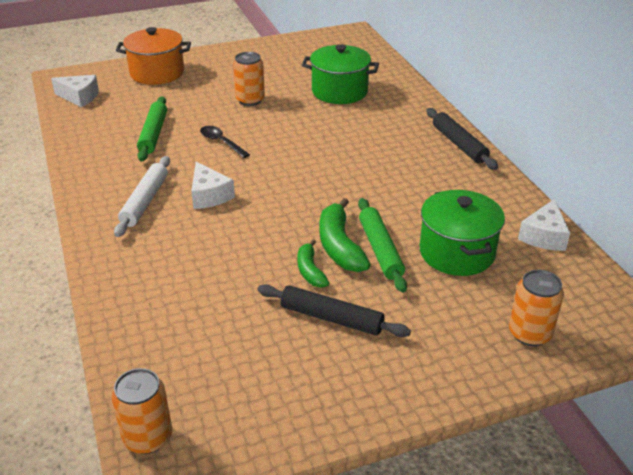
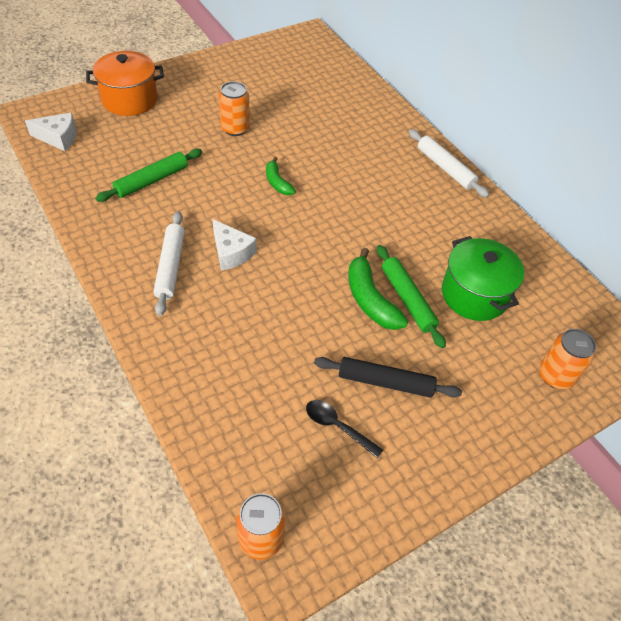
camera: 15 degrees left, 15 degrees up
green rolling pin [137,96,167,161] -> green rolling pin turned 60 degrees clockwise [95,149,202,202]
black spoon [200,126,250,158] -> black spoon moved to [306,400,383,458]
green banana [297,239,329,288] -> green banana moved to [266,157,296,195]
green pot [302,44,379,104] -> none
black rolling pin [426,108,498,170] -> white rolling pin [409,129,489,198]
white cheese [518,199,570,251] -> none

